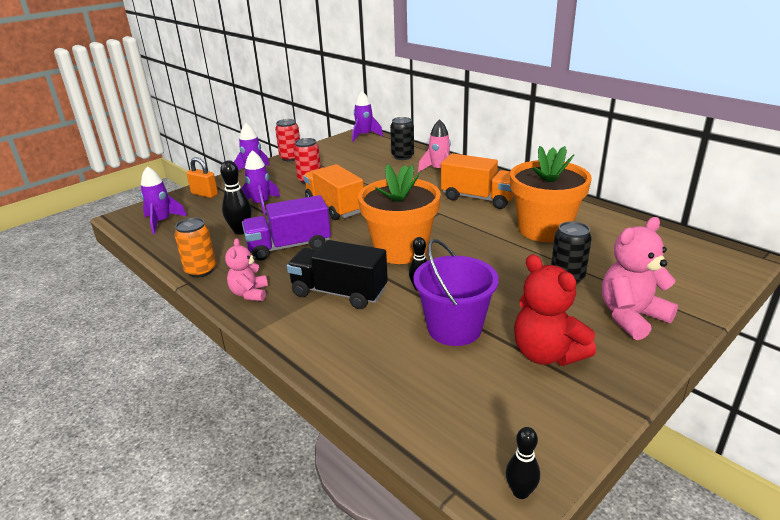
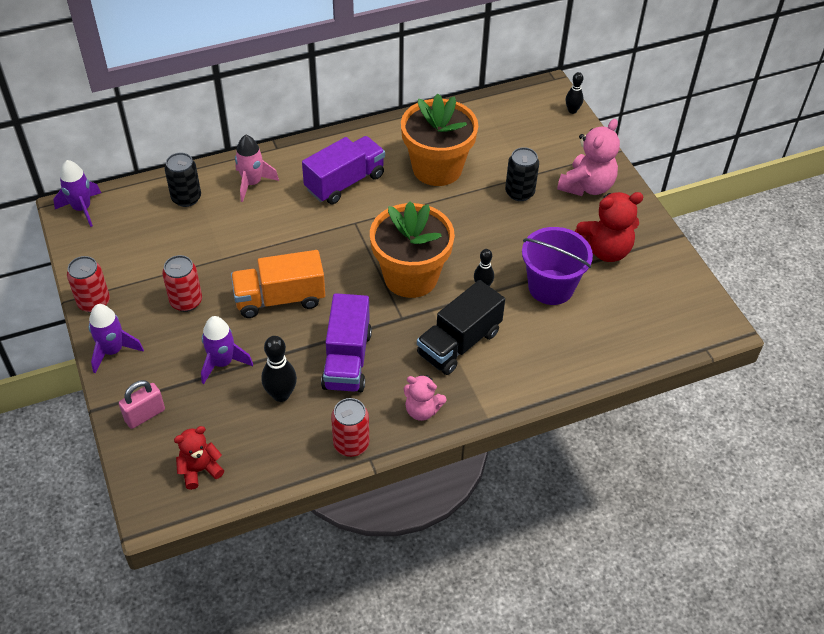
camera: 70 degrees left, 20 degrees up
purple rocket [140,166,187,234] -> red teddy bear [174,426,224,490]
orange can [175,218,216,278] -> red can [331,398,369,457]
orange padlock [187,157,218,198] -> pink padlock [119,380,165,429]
orange truck [441,153,514,209] -> purple truck [302,136,385,204]
black bowling pin [506,427,540,499] -> black bowling pin moved to [565,72,584,114]
pink teddy bear [602,217,678,340] -> pink teddy bear turned 135 degrees counterclockwise [557,119,620,196]

